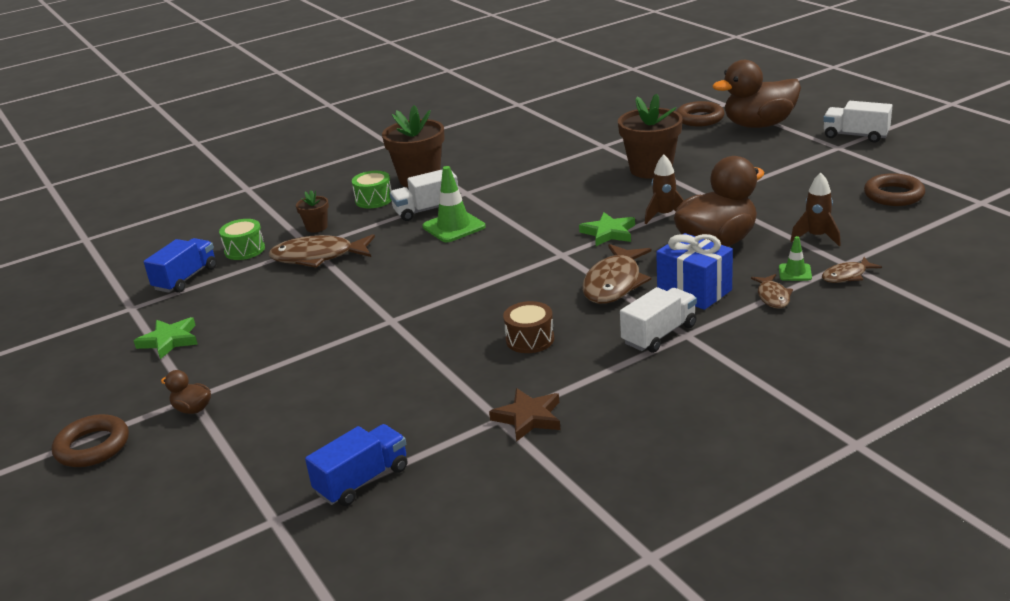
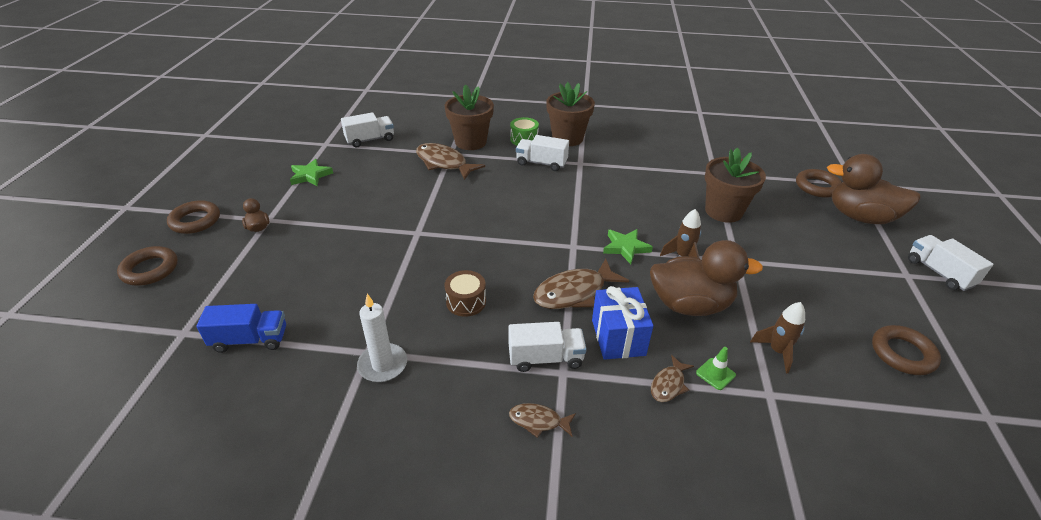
camera: 35 degrees right, 10 degrees up
blue truck [144,238,217,293] -> white truck [341,112,394,147]
green drum [219,219,265,260] -> none
brown flower pot [296,190,329,233] -> brown flower pot [445,84,494,150], size x2.04
green traffic cone [422,166,485,242] -> none
brown star [489,388,561,442] -> white candle [357,294,407,382]
brown fish [822,257,882,283] -> brown fish moved to [509,403,576,438]
none -> brown ring [117,246,178,286]

